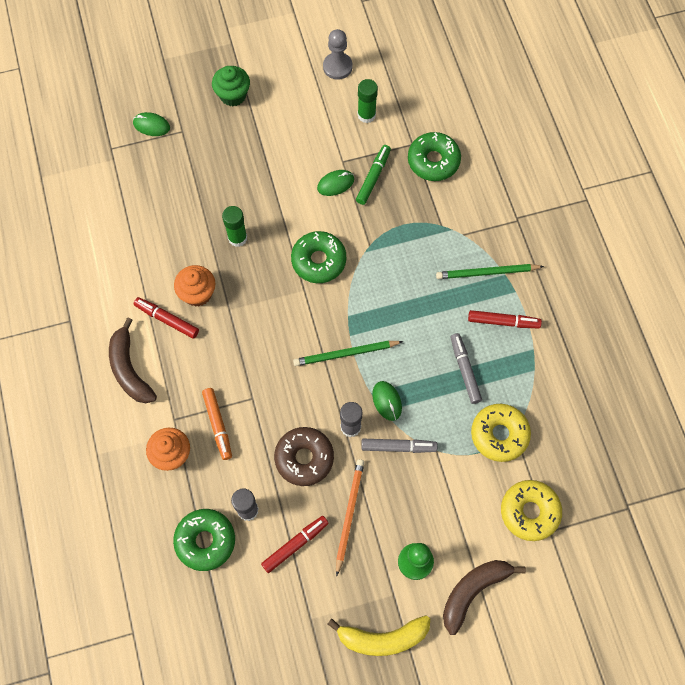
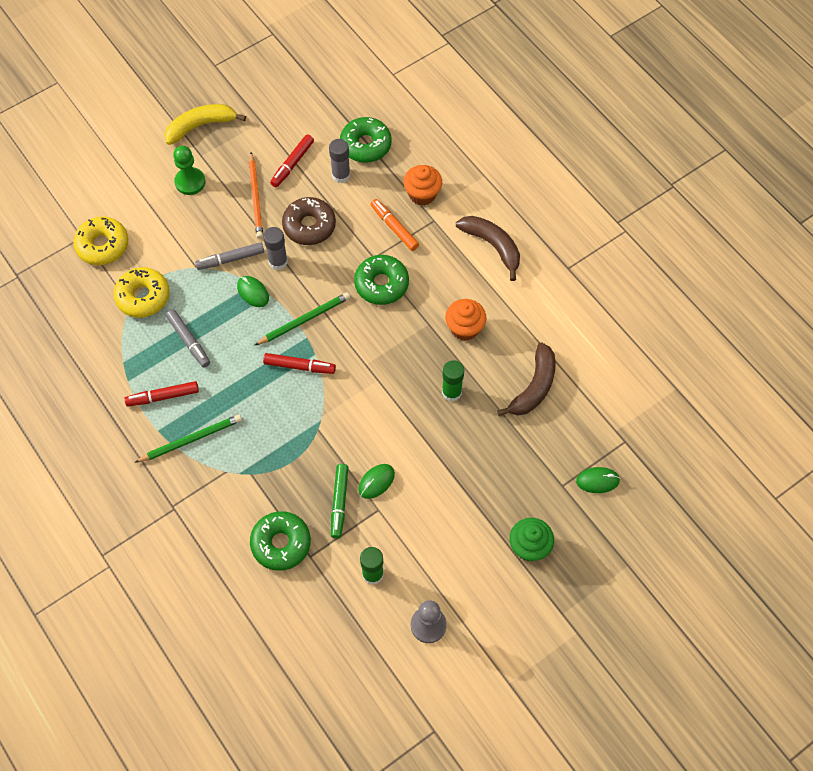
camera: 160 degrees right, 5 degrees down
red marker [134,297,199,339] -> red marker moved to [263,353,336,374]
green donut [291,231,346,283] -> green donut moved to [354,255,409,305]
brown banana [443,560,526,635] -> brown banana moved to [497,343,556,416]

